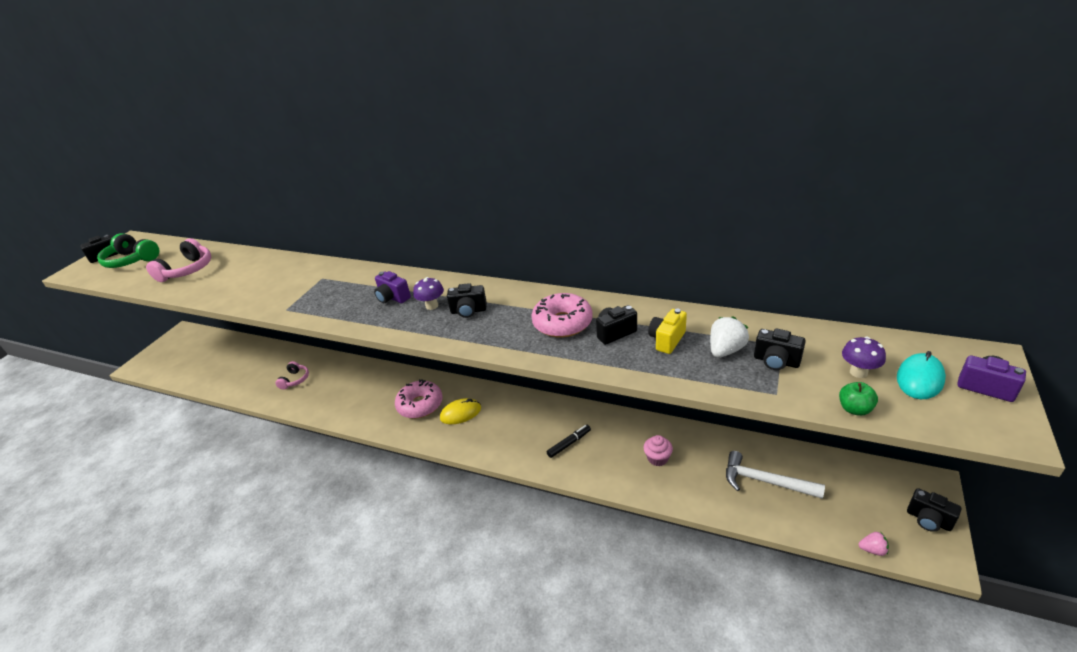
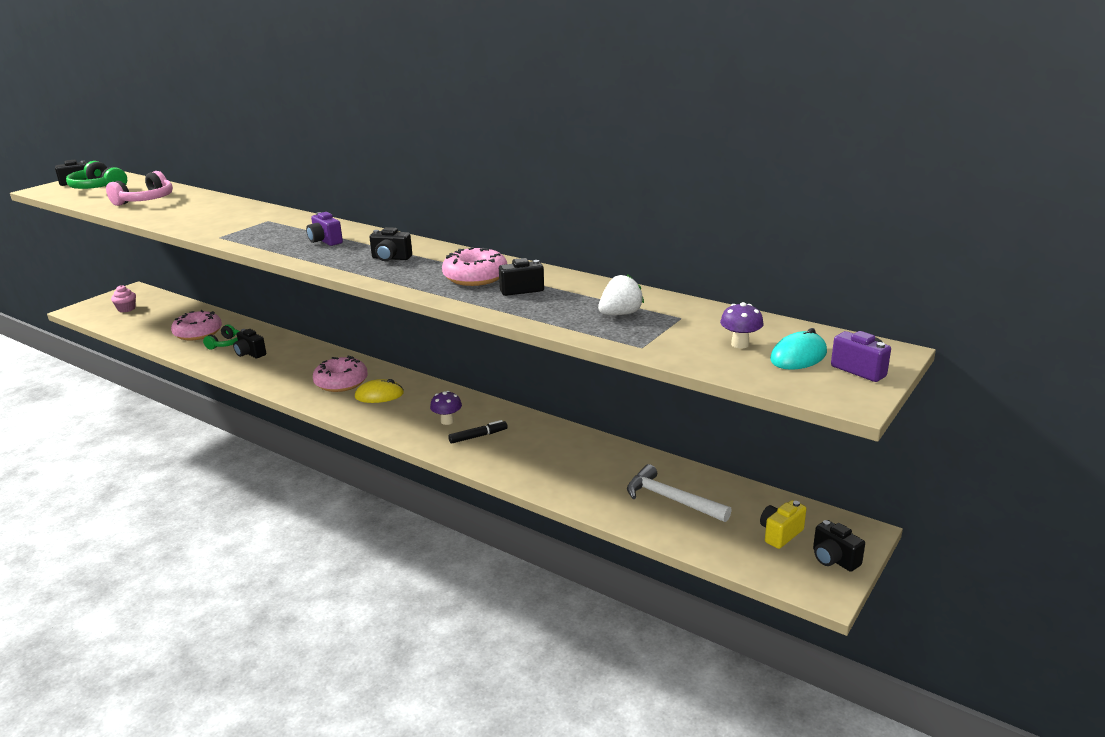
camera: 10 degrees right, 10 degrees down
pink headphones [275,361,309,390] -> green headphones [203,324,240,349]
purple mushroom [413,277,444,310] -> purple mushroom moved to [430,391,462,425]
pink cupcake [644,435,673,466] -> pink cupcake moved to [111,285,136,312]
yellow camera [648,309,687,354] -> yellow camera moved to [760,500,806,549]
black camera [754,329,806,370] -> black camera moved to [233,329,266,358]
green apple [839,382,878,416] -> none
pink strawberry [858,532,889,556] -> none
none -> pink donut [171,310,222,340]

